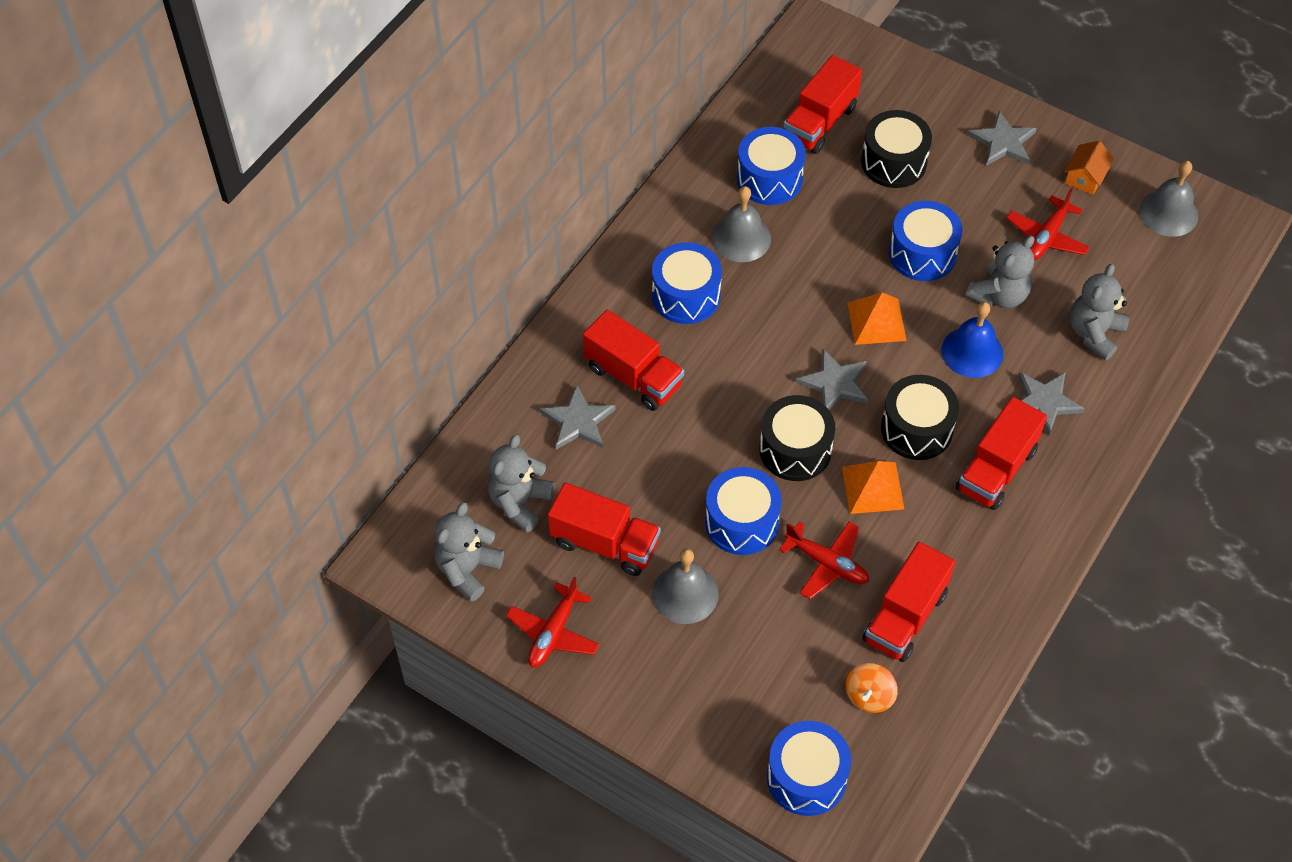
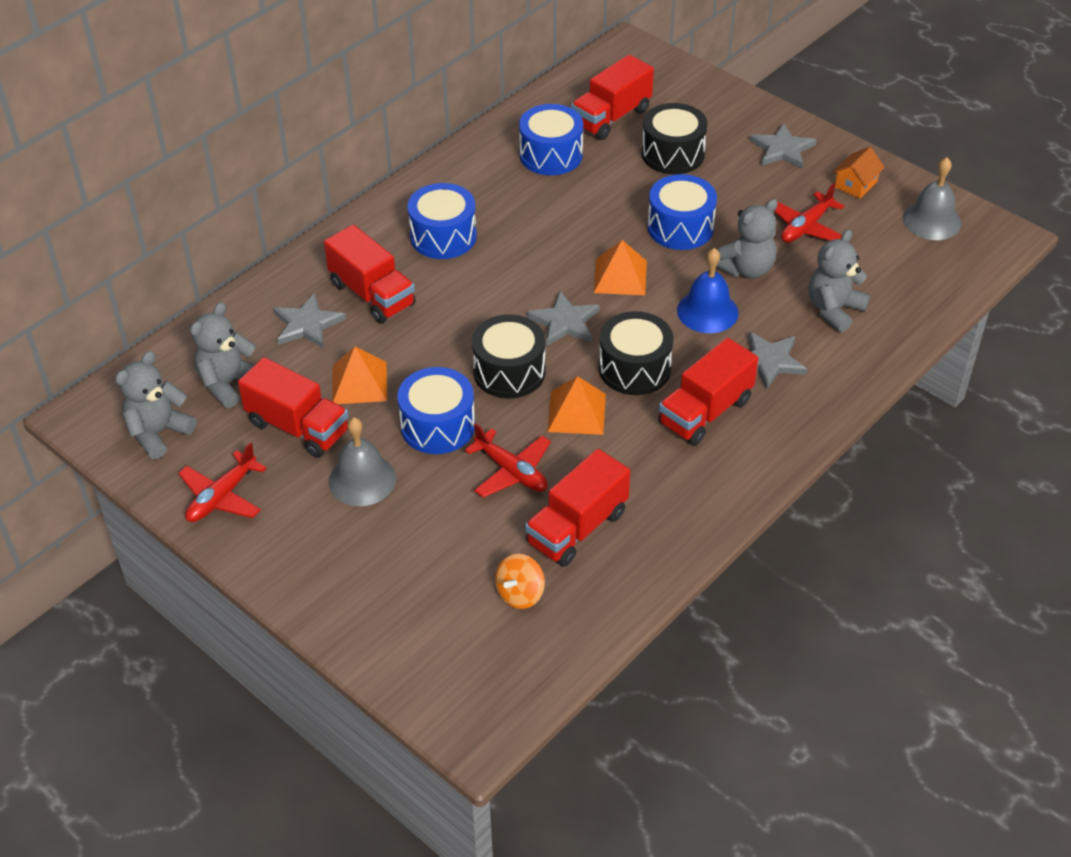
camera: 10 degrees right, 10 degrees down
grey bell [712,186,771,262] -> none
blue drum [767,721,851,816] -> none
none -> orange pyramid [332,346,387,404]

